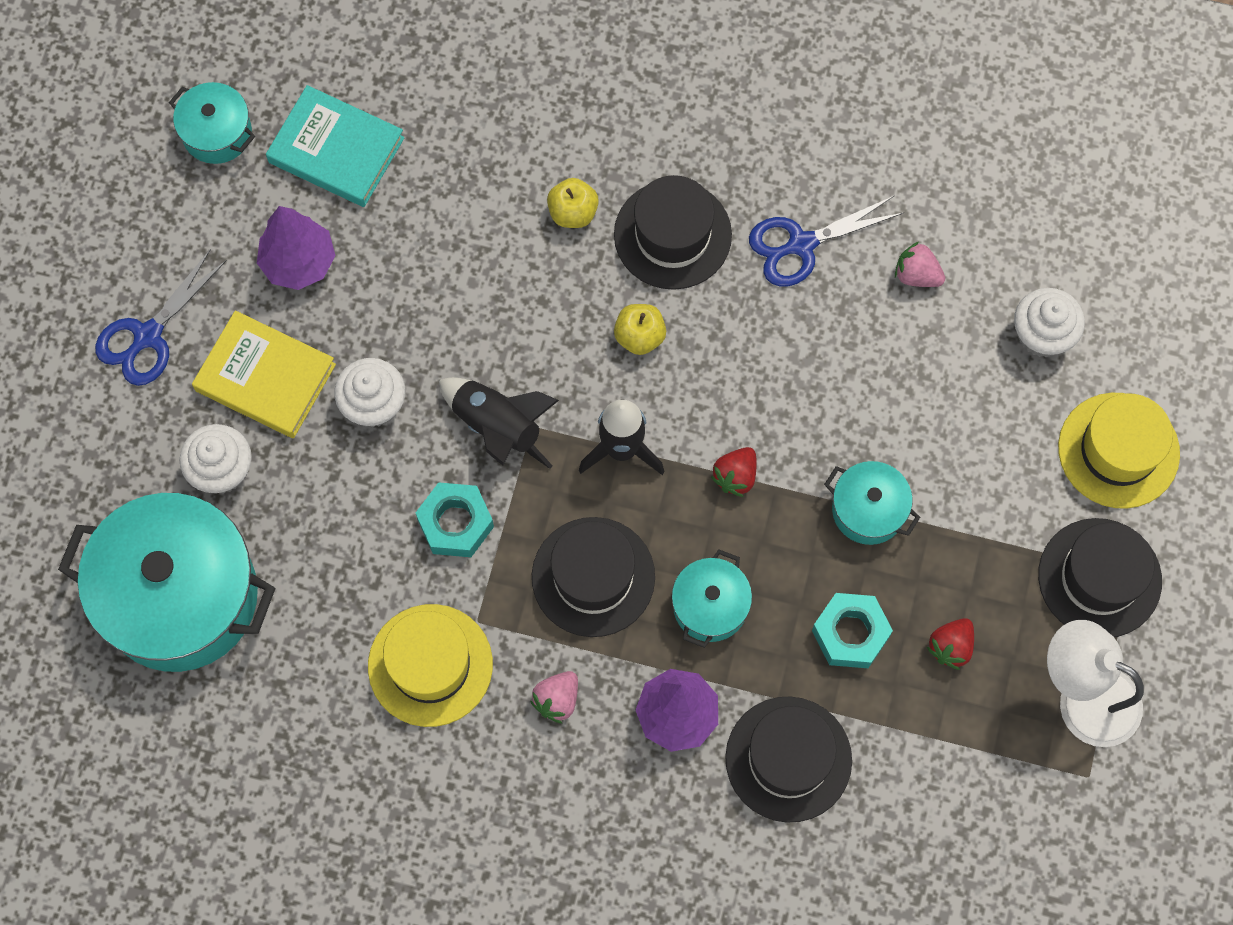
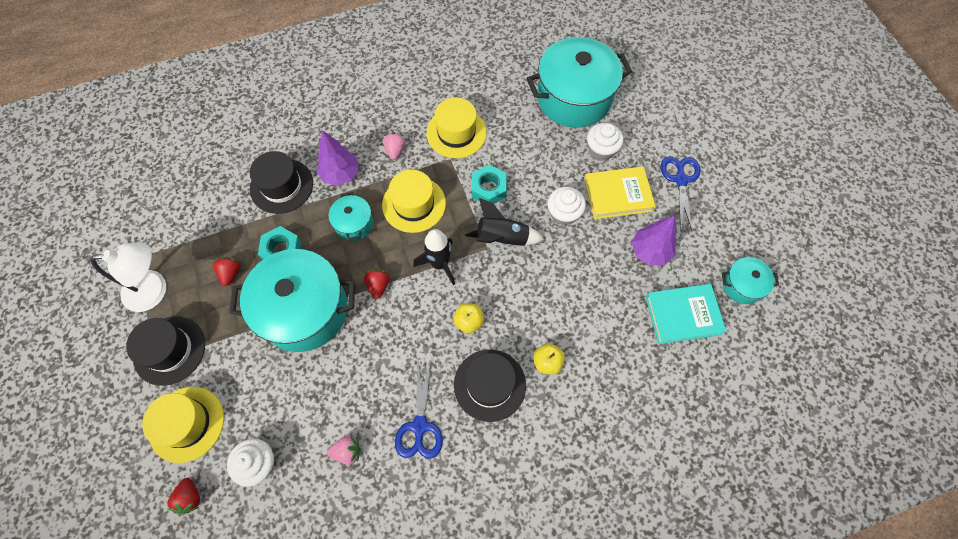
camera: 145 degrees right, 5 degrees down
black hat [532,517,655,637] -> yellow hat [382,170,446,233]
blue scissors [749,196,903,287] -> blue scissors turned 150 degrees clockwise [395,360,443,459]
turquoise pot [824,461,920,545] -> turquoise pot [229,249,355,352], size x2.11
none -> red strawberry [167,478,200,514]

